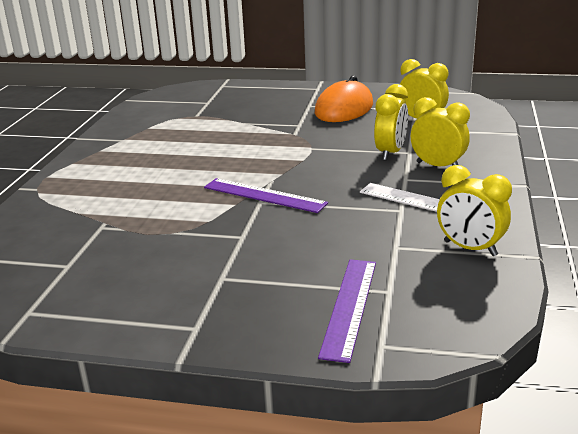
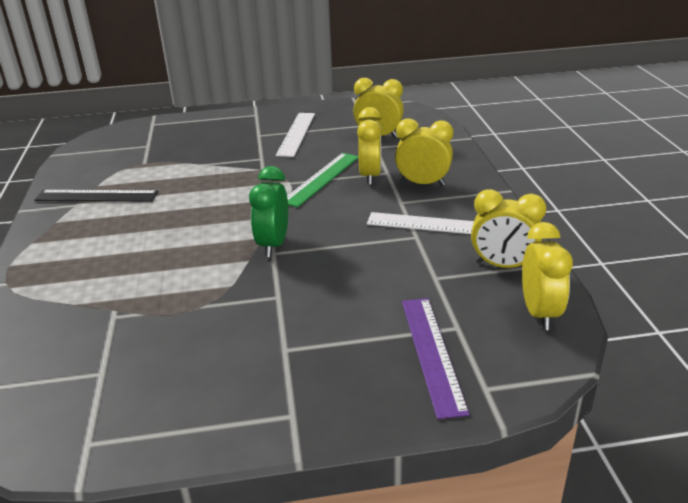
camera: 20 degrees left, 5 degrees up
purple ruler [204,178,328,213] -> green clock [249,166,288,257]
orange mouse [315,75,373,122] -> white ruler [275,113,315,157]
none -> black ruler [34,190,158,202]
none -> green ruler [287,153,359,207]
none -> yellow clock [522,222,573,330]

